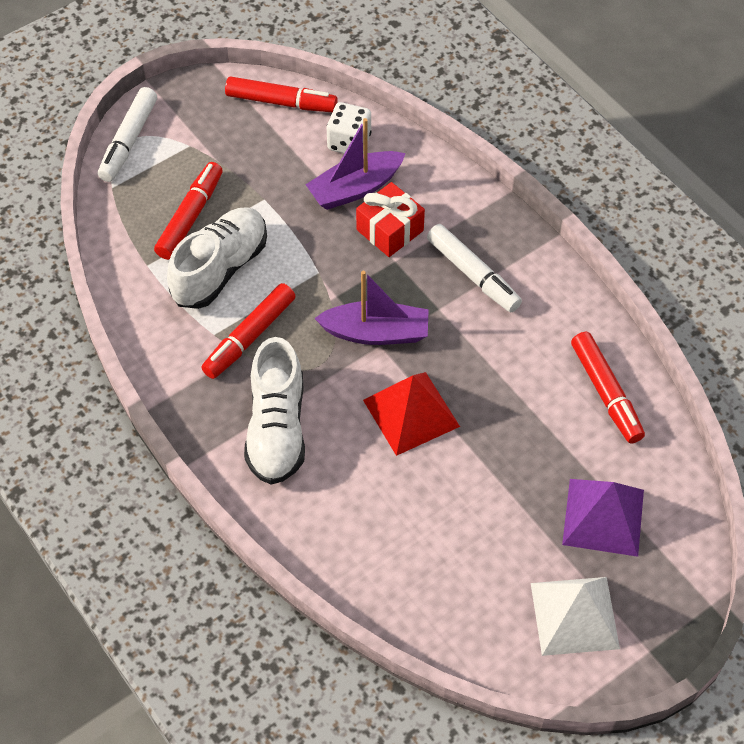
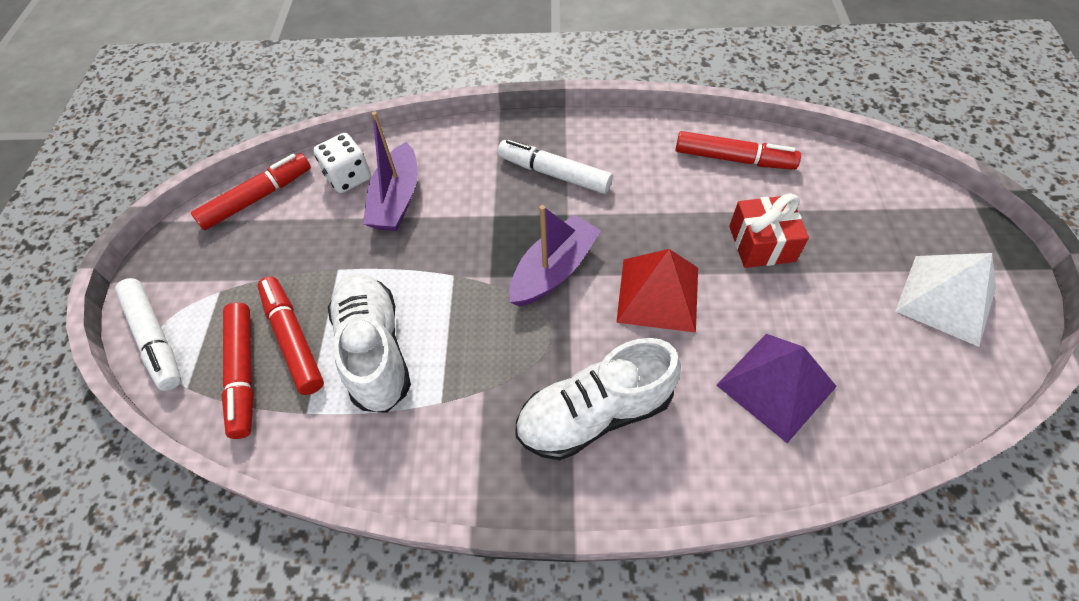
camera: 50 degrees left, 0 degrees up
red marker [201,283,296,379] -> red marker moved to [221,302,254,439]
white shoe [244,337,305,485] -> white shoe turned 120 degrees clockwise [515,338,681,460]
red gift [356,182,425,257] -> red gift moved to [729,193,809,268]
white marker [427,224,522,312] -> white marker turned 150 degrees counterclockwise [498,139,613,194]
purple pyramid [562,479,644,557] -> purple pyramid moved to [716,334,837,443]

